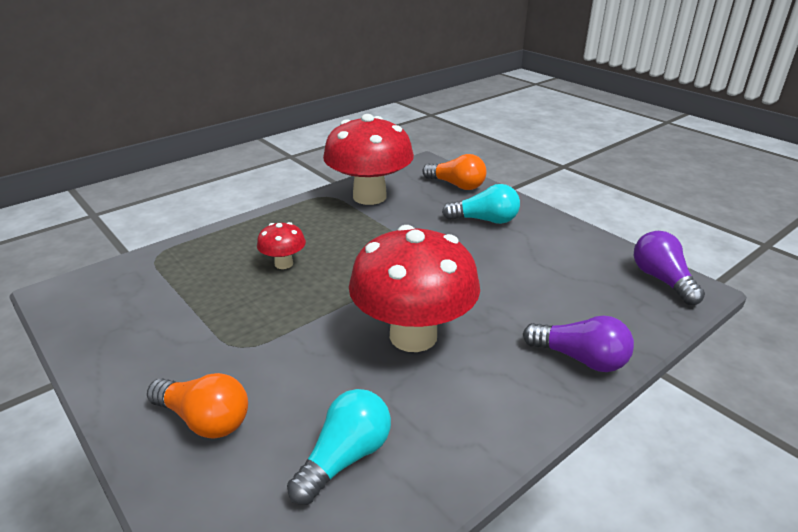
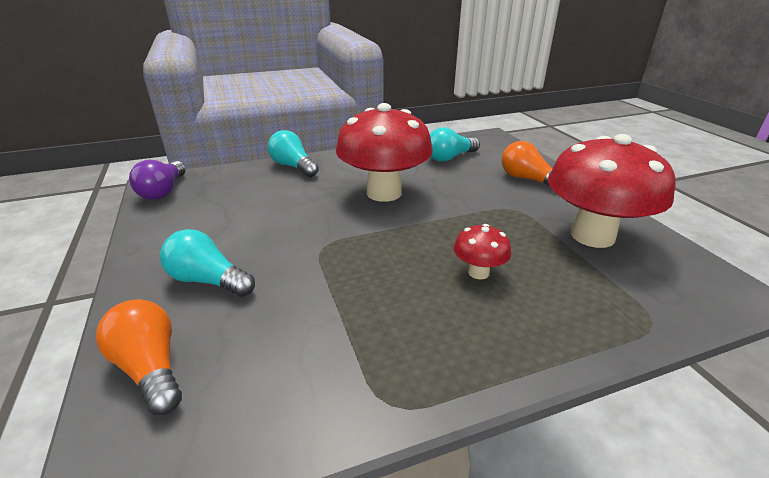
camera: 160 degrees left, 0 degrees up
red mushroom [323,114,414,205] -> red mushroom moved to [548,134,675,248]
purple light bulb [523,315,634,372] -> turquoise light bulb [268,130,319,177]

